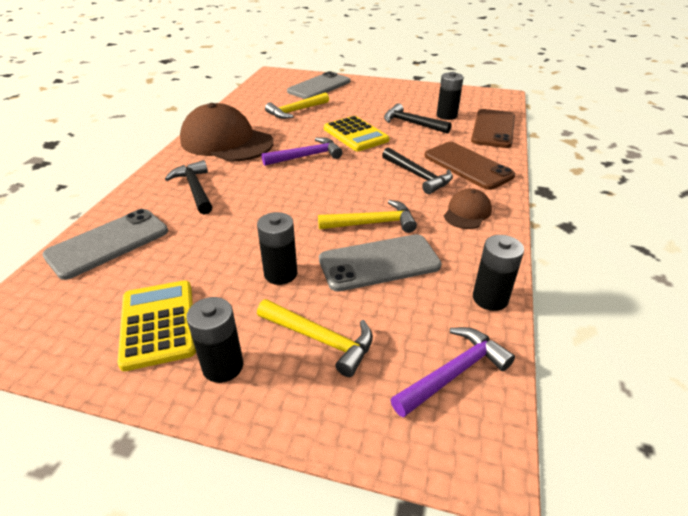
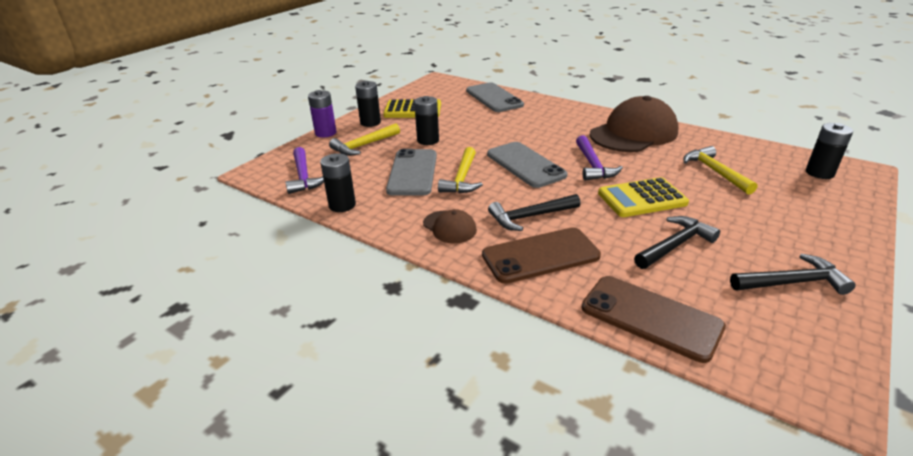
camera: 110 degrees right, 5 degrees down
black hammer [165,160,212,215] -> black hammer moved to [730,254,856,295]
grey phone [287,71,350,99] -> grey phone moved to [487,142,568,188]
black battery [437,72,464,120] -> black battery moved to [806,123,853,179]
none -> purple battery [308,90,336,138]

